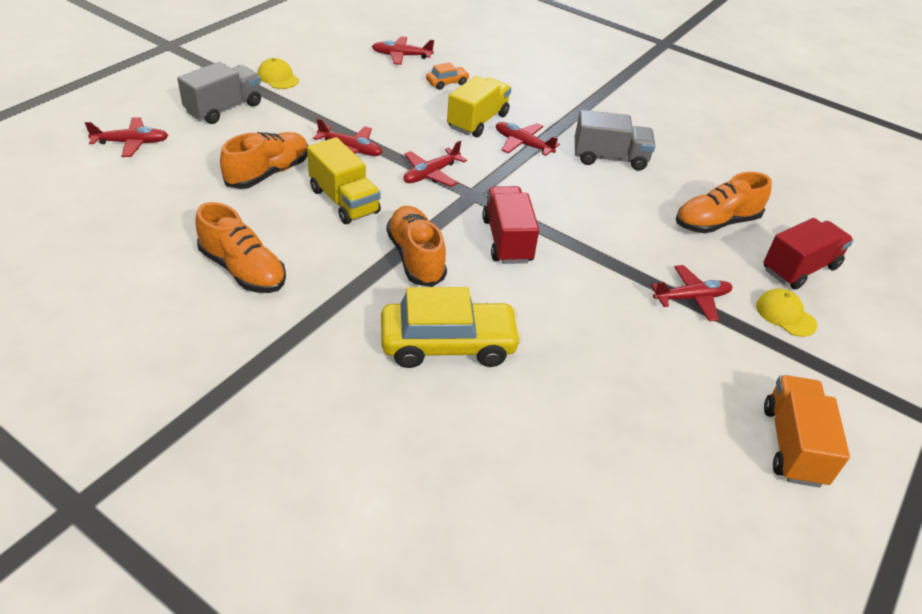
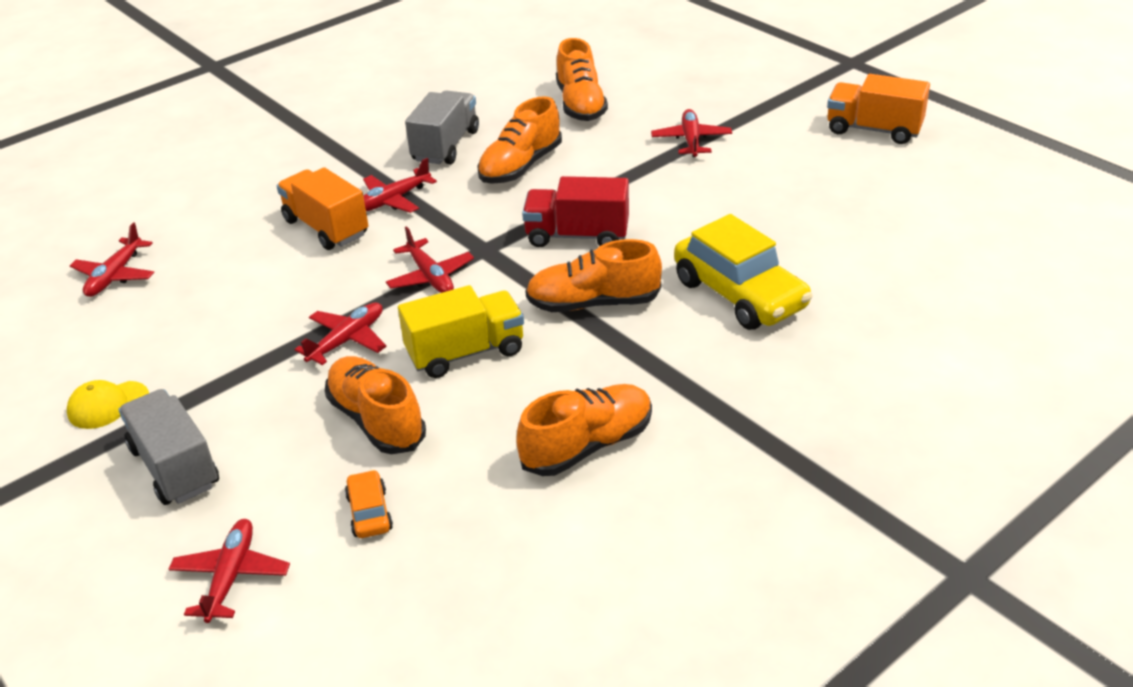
camera: 70 degrees left, 5 degrees down
yellow car [381,287,522,368] -> yellow car turned 135 degrees clockwise [674,214,812,330]
orange car [426,62,470,90] -> orange car moved to [345,470,393,538]
yellow truck [447,76,511,137] -> orange truck [277,167,368,250]
yellow cap [756,288,817,337] -> none
red truck [763,218,854,290] -> none
none -> orange shoe [477,96,562,184]

